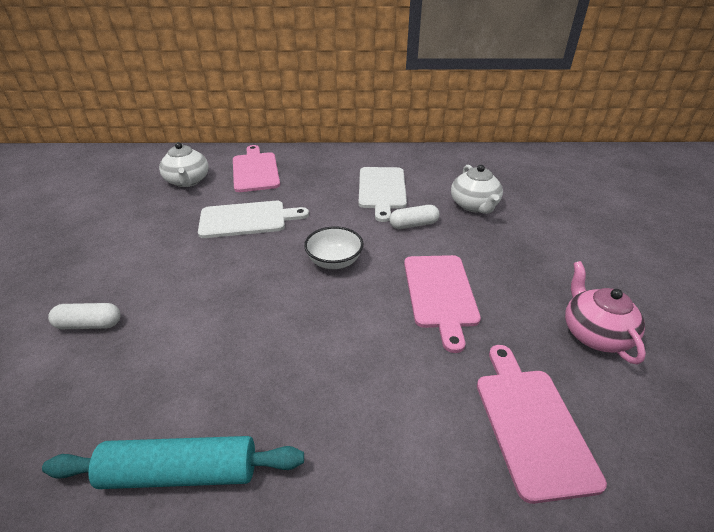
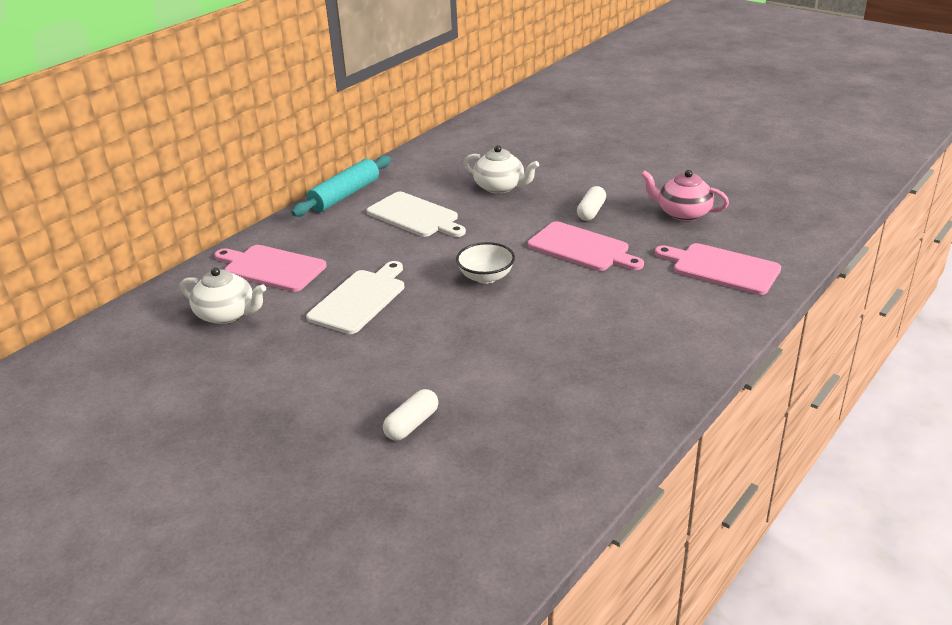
camera: 50 degrees left, 5 degrees down
turquoise rolling pin [42,436,304,489] -> turquoise rolling pin moved to [291,156,391,216]
white capsule [389,205,440,229] -> white capsule moved to [577,186,606,221]

